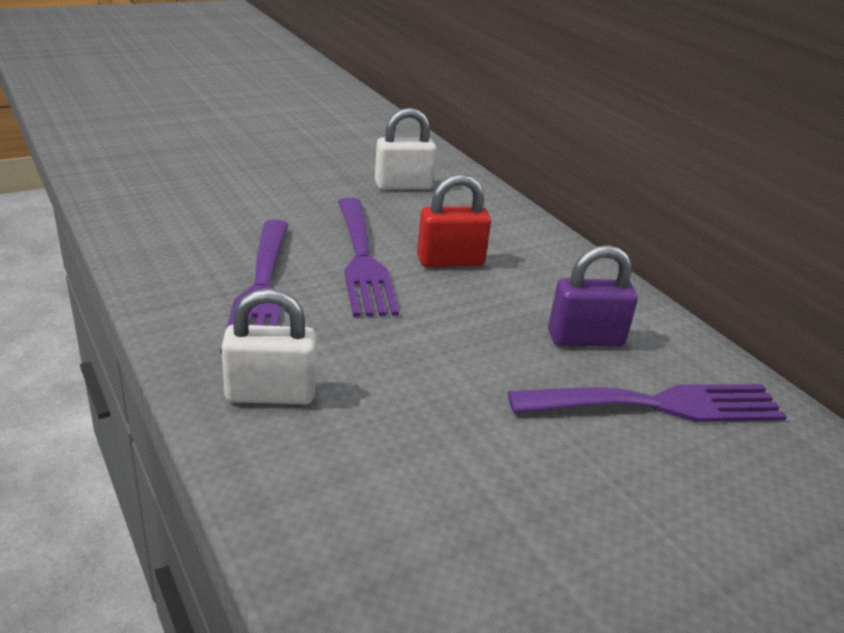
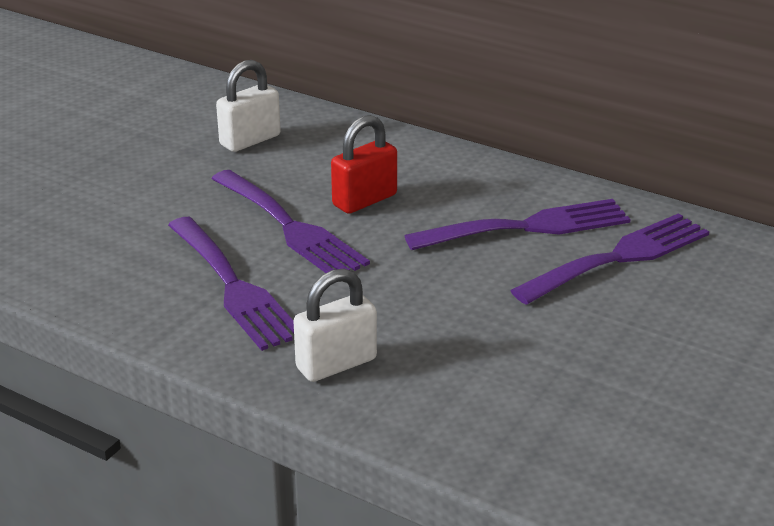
camera: 25 degrees left, 0 degrees up
purple padlock [548,245,638,347] -> purple fork [404,199,631,250]

